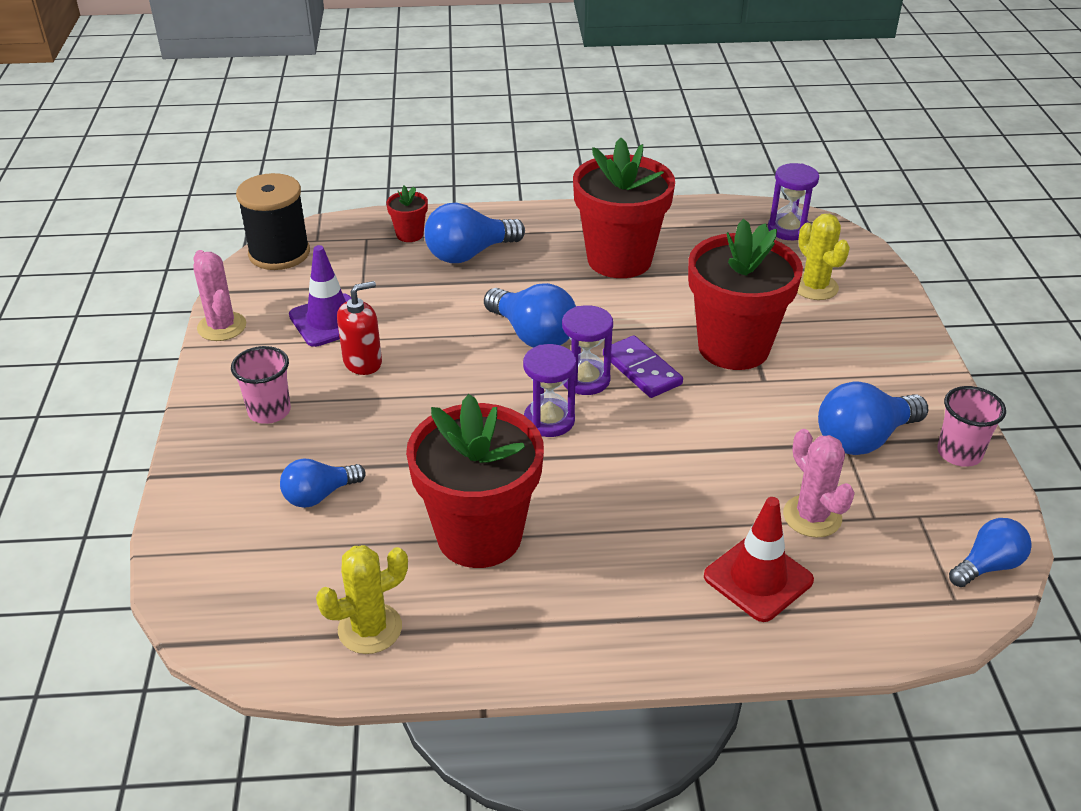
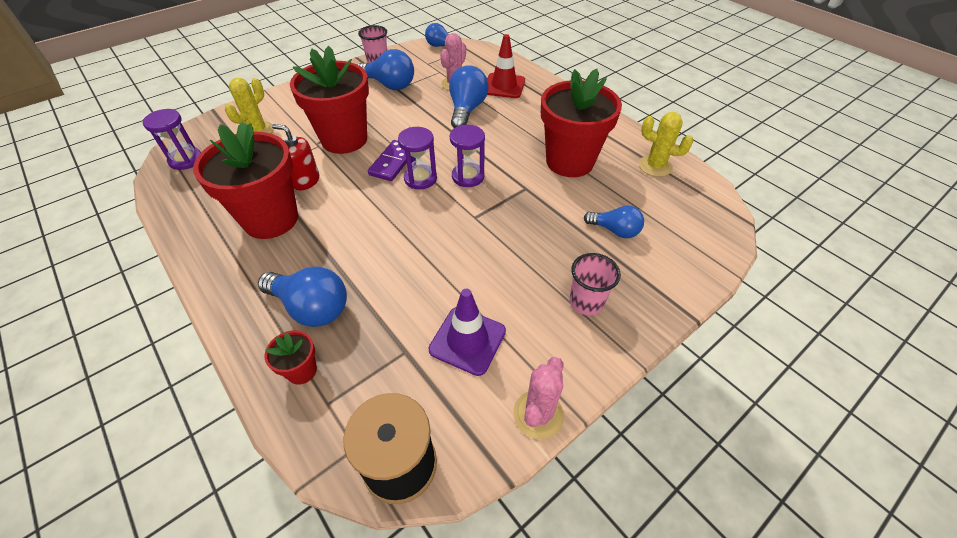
camera: 125 degrees left, 10 degrees up
red soap dispenser [337,281,382,375] -> red soap dispenser moved to [272,124,319,190]
blue light bulb [484,283,576,348] -> blue light bulb moved to [449,65,489,128]

